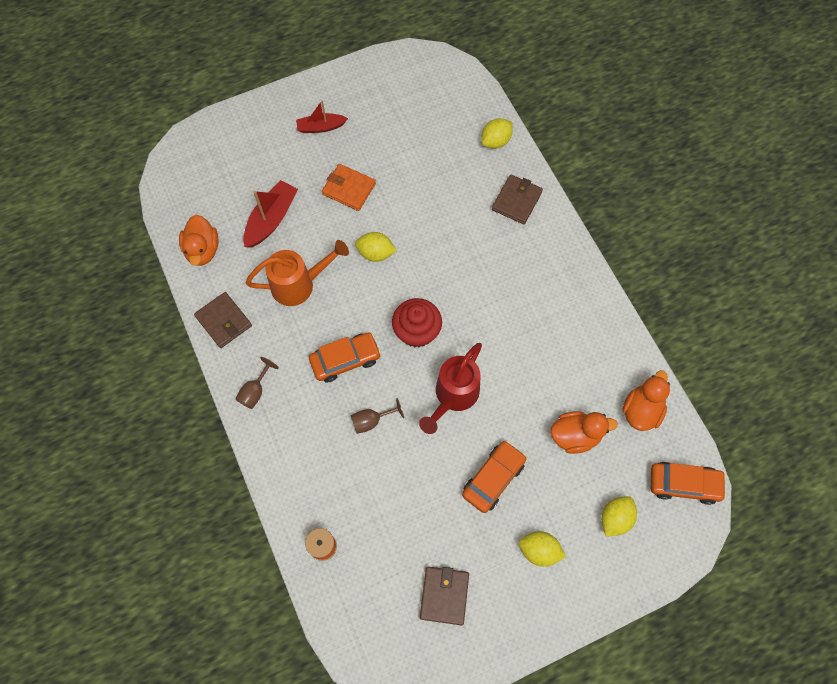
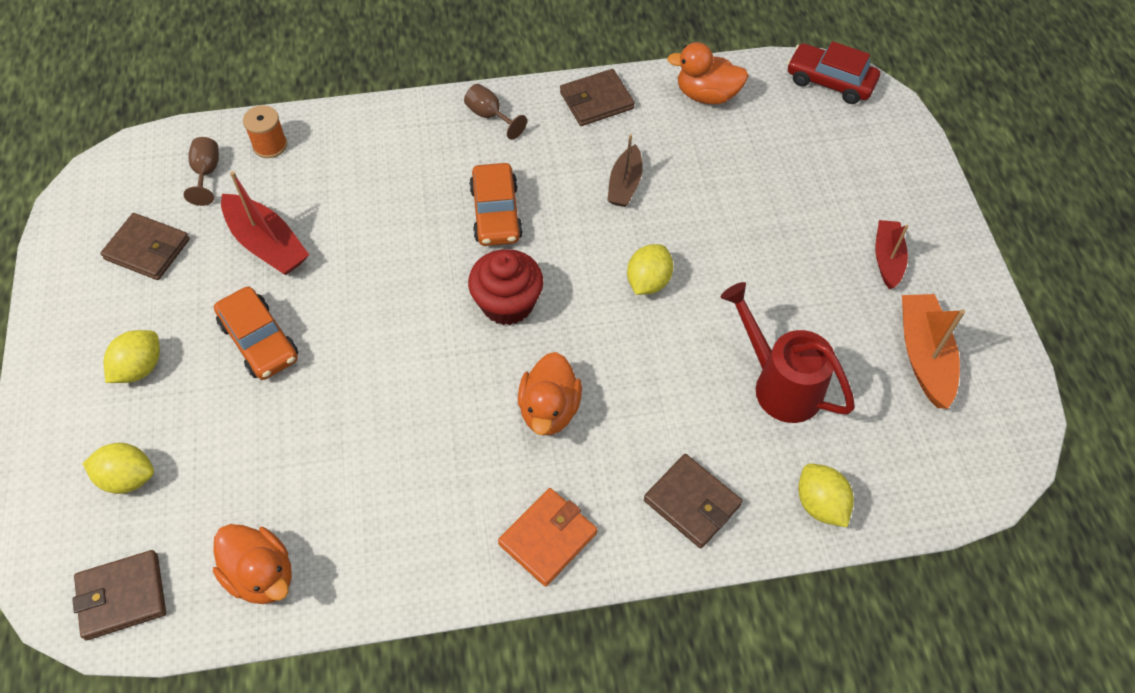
camera: 105 degrees right, 10 degrees down
red boat [243,180,298,248] -> red boat moved to [221,171,309,275]
orange watering can [246,240,349,306] -> brown boat [607,134,643,207]
orange wallet [322,164,376,211] -> orange wallet moved to [498,488,597,586]
brown goblet [351,398,404,434] -> brown goblet moved to [183,137,219,206]
red watering can [419,343,482,434] -> red watering can moved to [721,282,855,423]
orange duck [551,411,618,454] -> orange duck moved to [518,352,582,435]
yellow lemon [601,496,637,537] -> yellow lemon turned 45 degrees counterclockwise [82,443,154,494]
orange car [651,462,727,505] -> brown wallet [72,550,166,640]
none -> red car [787,41,880,104]
none -> orange boat [902,294,965,409]

